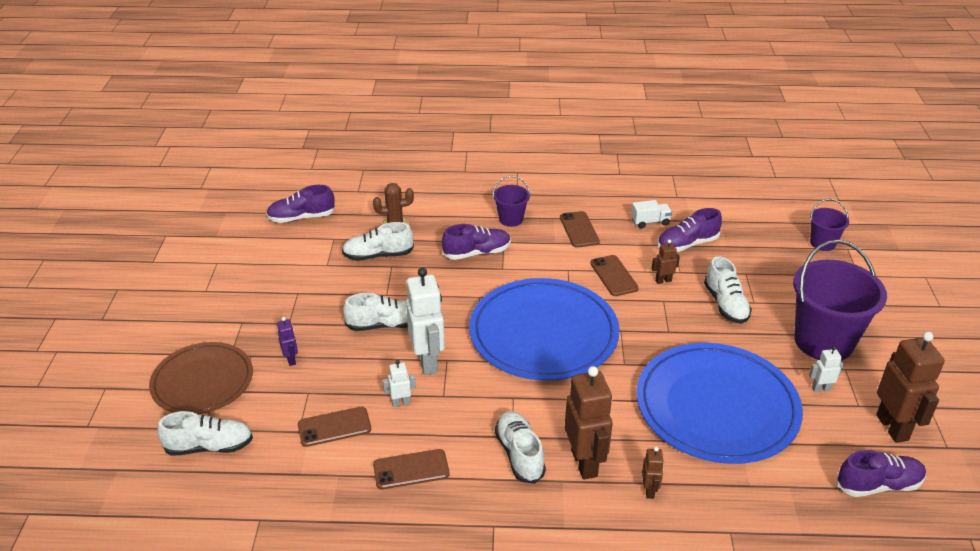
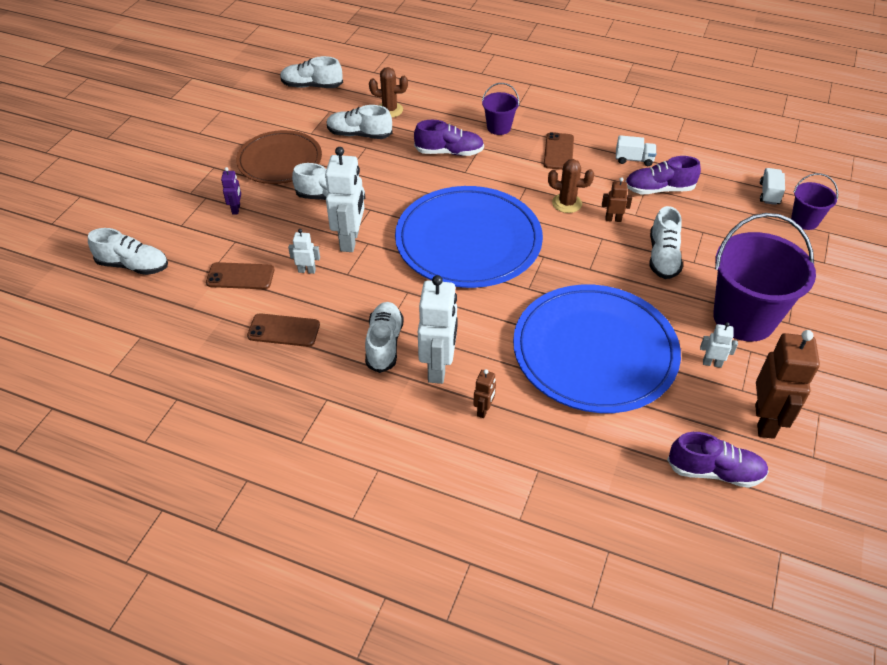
camera: 20 degrees right, 10 degrees up
brown plate [149,342,253,414] -> brown plate moved to [236,130,322,184]
purple shoe [266,185,335,223] -> white shoe [280,56,343,88]
brown robot [565,366,613,480] -> white robot [418,275,458,384]
brown phone [590,255,639,296] -> brown cactus [548,159,594,213]
none -> white truck [760,168,785,205]

